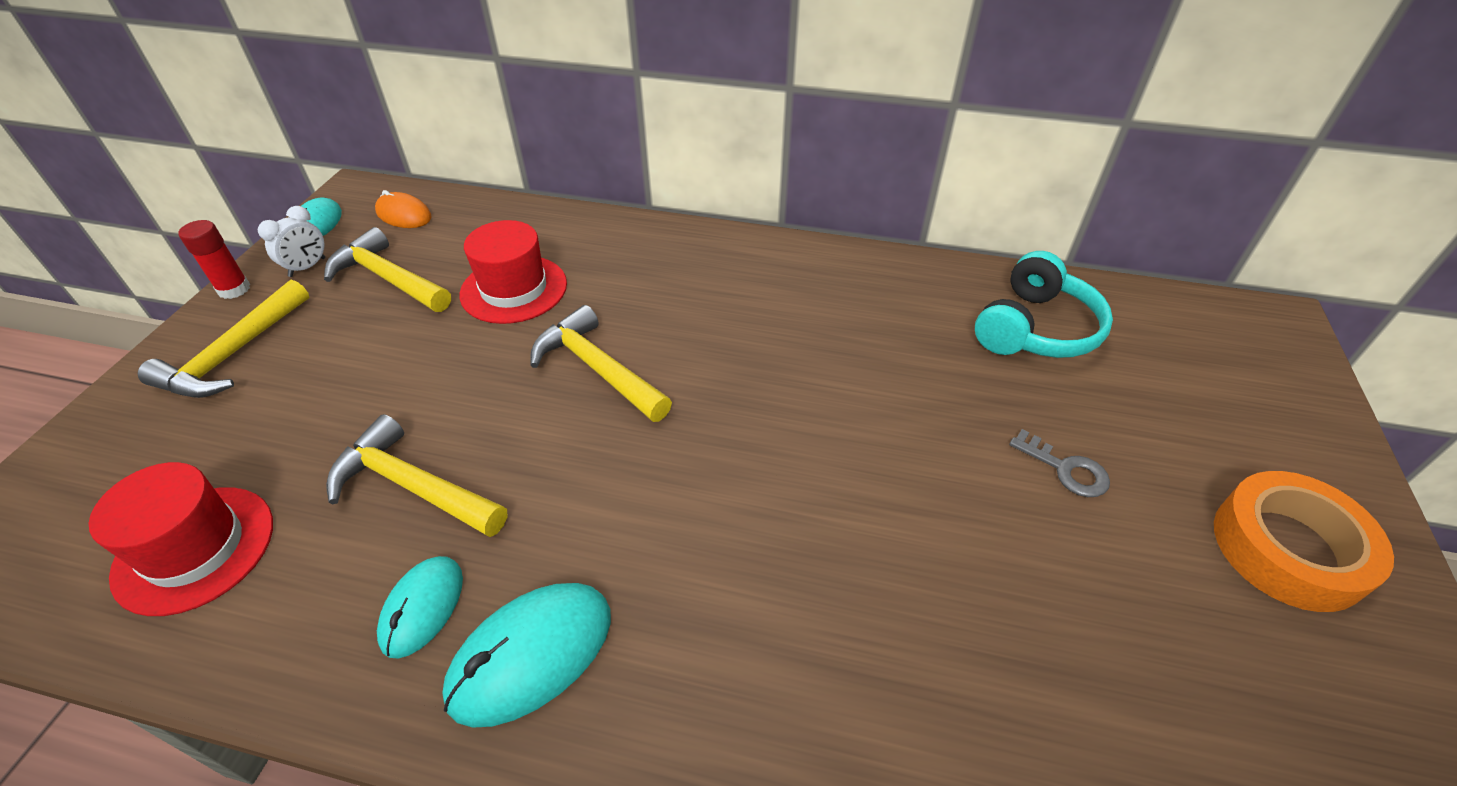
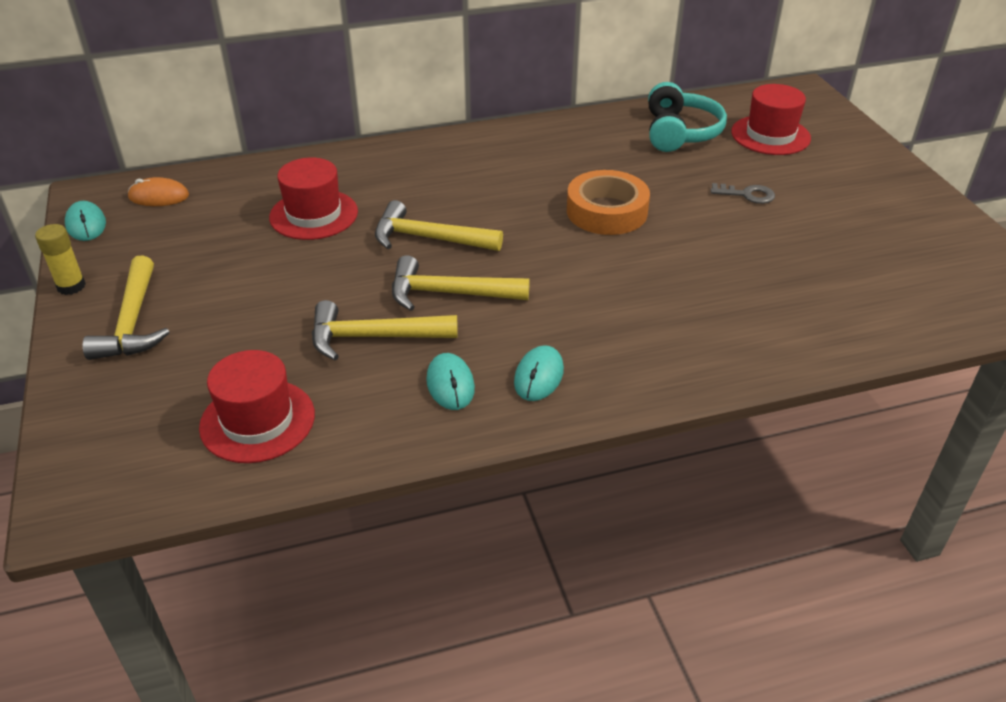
camera: 30 degrees left, 5 degrees down
red glue stick [178,220,250,299] -> yellow glue stick [35,224,86,295]
white clock [258,206,325,277] -> none
yellow hammer [324,227,451,312] -> yellow hammer moved to [392,255,530,311]
turquoise mouse [442,583,611,728] -> turquoise mouse [514,345,564,401], size x0.64
orange tape [1214,471,1394,612] -> orange tape moved to [567,170,650,235]
none -> red hat [731,84,811,155]

